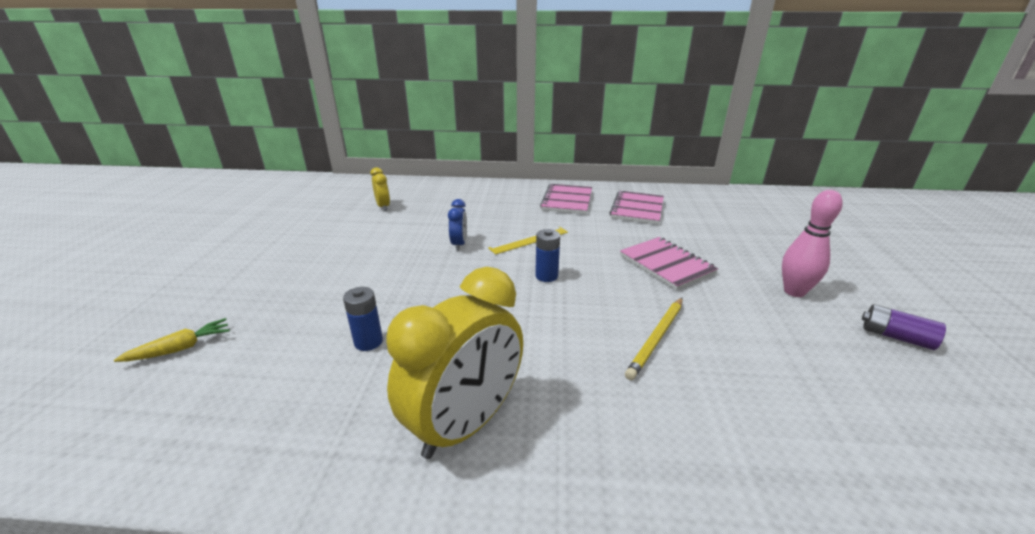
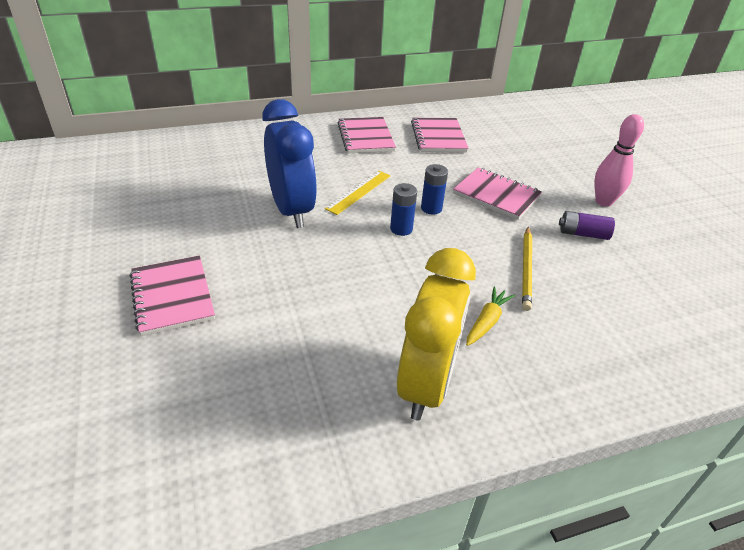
camera: 25 degrees left, 10 degrees up
yellow carrot [114,318,230,362] -> yellow carrot moved to [466,287,515,346]
blue battery [343,287,383,351] -> blue battery moved to [421,164,448,215]
yellow clock [370,167,390,211] -> none
blue clock [448,199,467,251] -> blue clock [262,99,317,228], size x2.18
purple battery [862,304,946,350] -> purple battery moved to [559,211,615,240]
none -> pink notebook [130,256,215,336]

